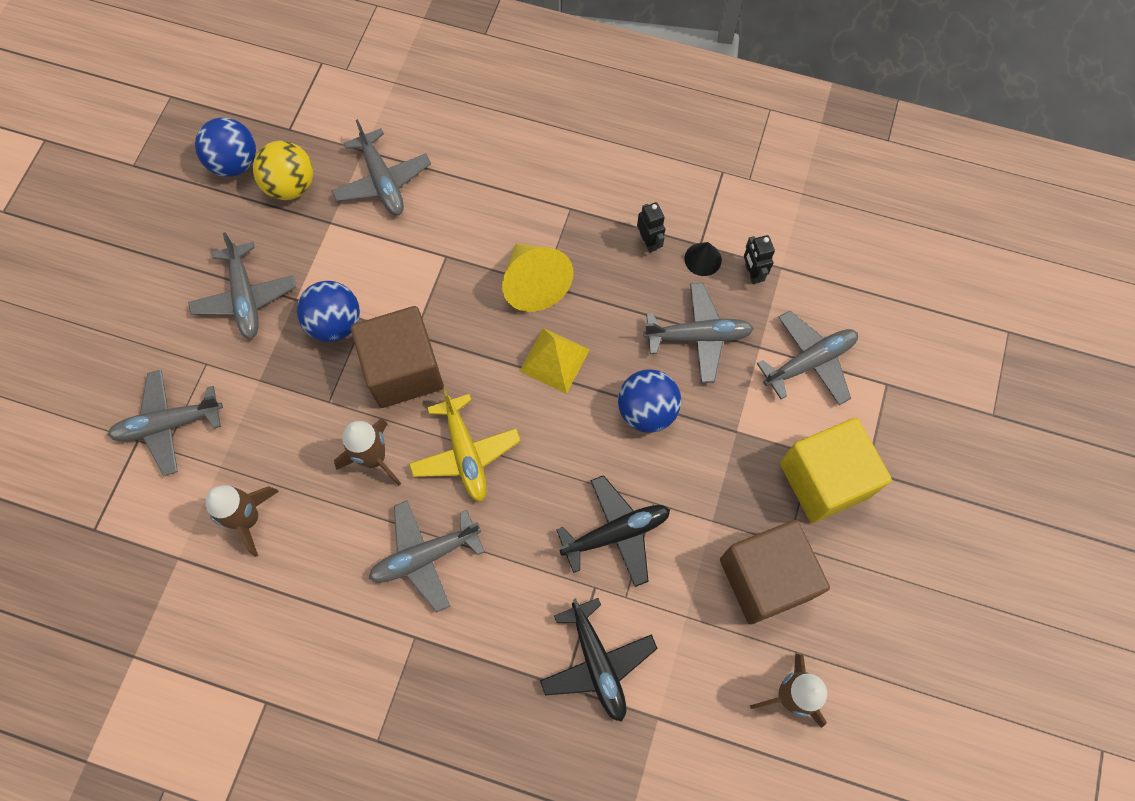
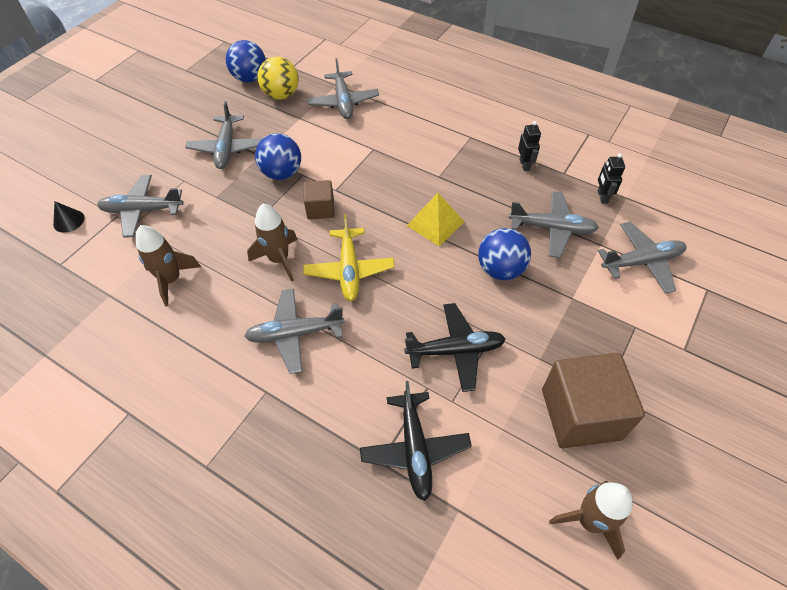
camera: 15 degrees right, 15 degrees down
brown cube [351,306,444,408] -> brown cube [304,180,334,220], size x0.53
yellow cone [502,244,573,312] -> none
black cone [684,242,722,276] -> black cone moved to [53,201,85,233]
yellow cube [780,418,892,523] -> none

